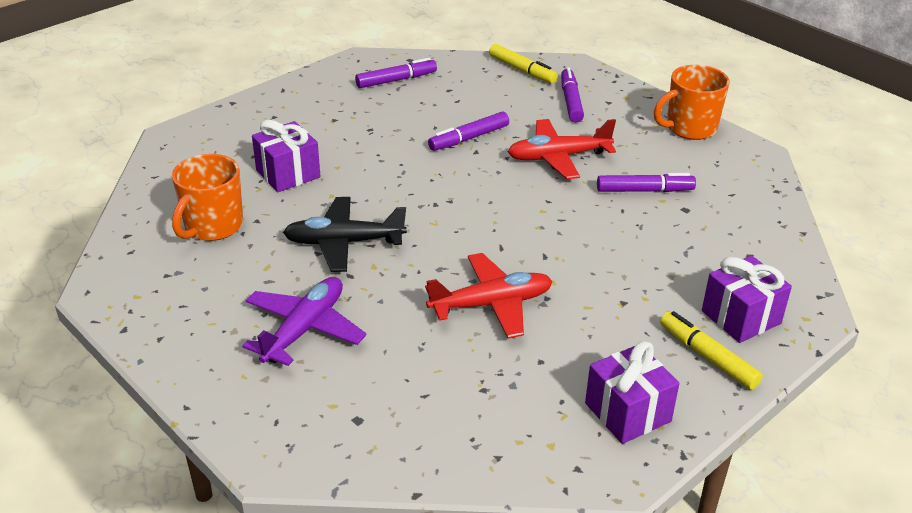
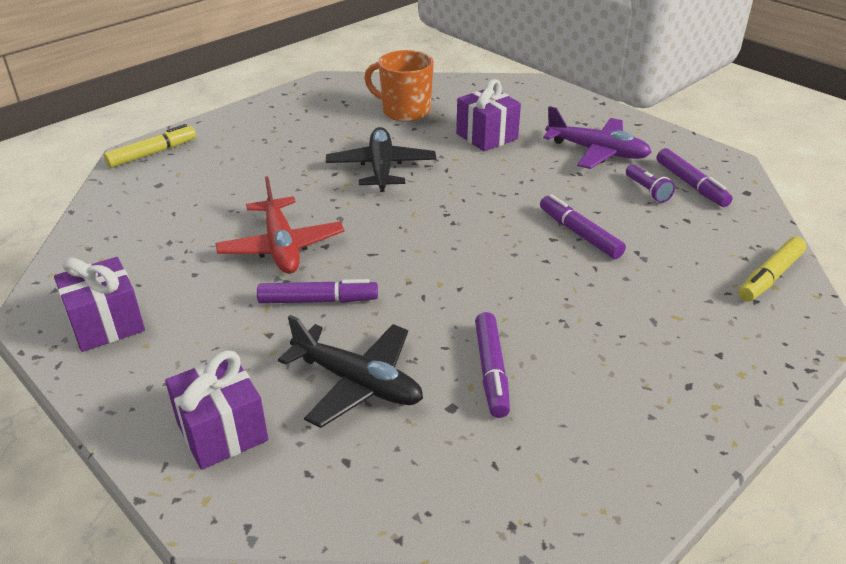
camera: 90 degrees right, 0 degrees up
purple plane [242,277,366,366] -> purple plane moved to [543,106,652,169]
red plane [508,119,616,179] -> none
purple marker [561,67,584,122] -> purple marker moved to [257,279,378,304]
orange mug [654,65,730,140] -> none
yellow marker [660,311,763,390] -> yellow marker moved to [104,124,196,168]
none -> black plane [278,315,423,428]
none -> purple flashlight [626,164,675,203]

